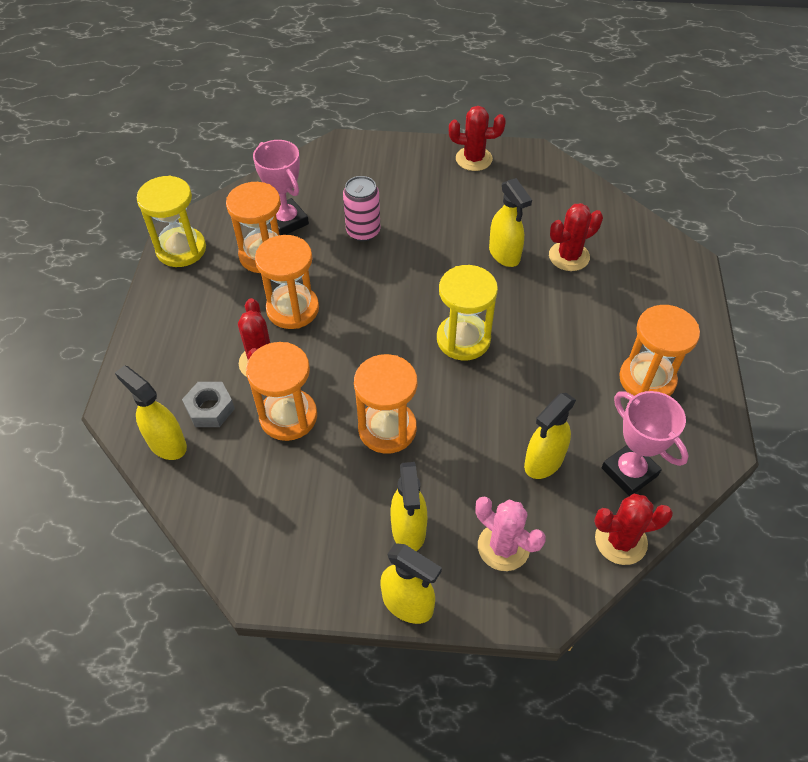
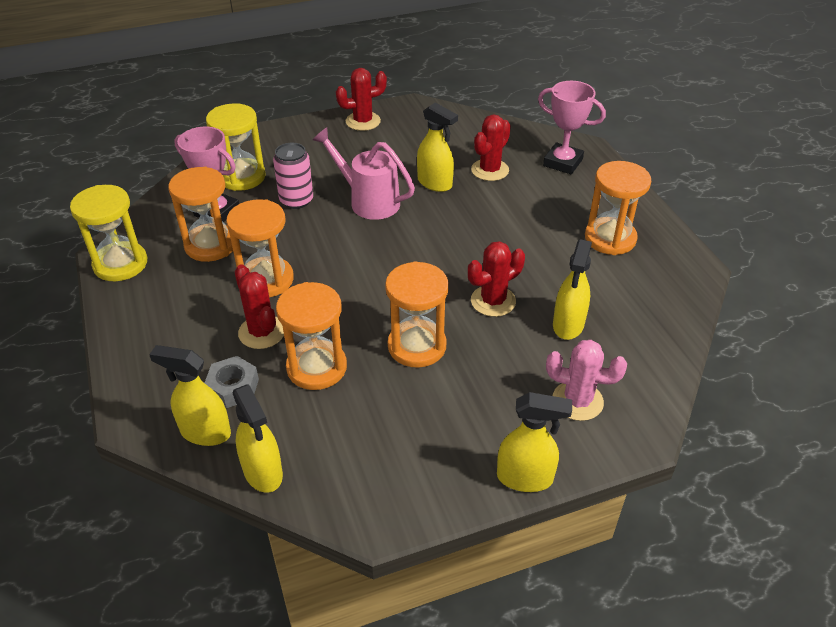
camera: 25 degrees left, 10 degrees down
yellow spray bottle [391,462,427,551] -> yellow spray bottle moved to [232,384,283,493]
yellow hourglass [437,265,498,361] -> yellow hourglass moved to [206,103,266,191]
red cactus [594,493,673,565] -> red cactus moved to [468,241,525,317]
pink trophy [602,391,689,496] -> pink trophy moved to [538,81,606,174]
none -> pink watering can [313,127,415,220]

